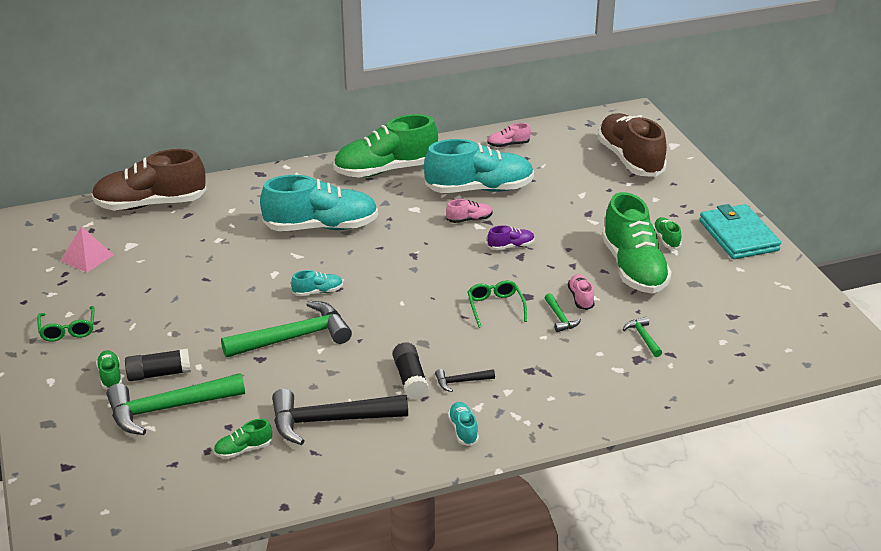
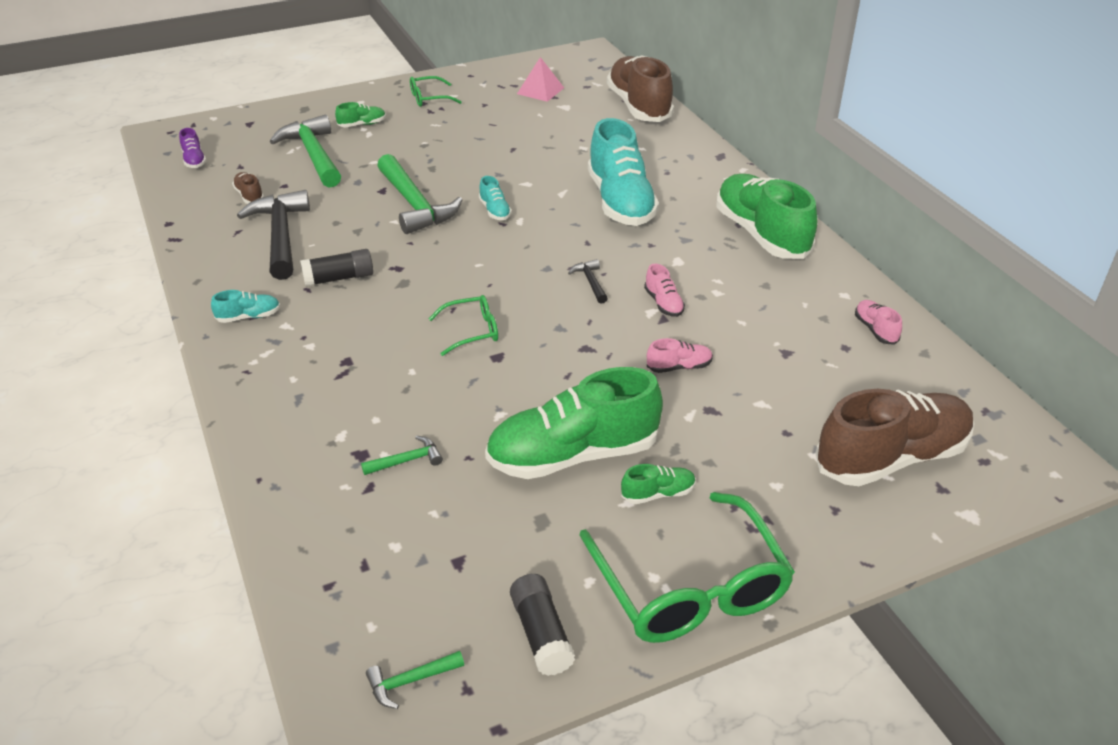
camera: 85 degrees right, 5 degrees up
black glue stick [125,349,191,381] -> black glue stick moved to [510,574,576,676]
green shoe [214,419,272,459] -> brown shoe [232,172,264,204]
turquoise shoe [424,139,534,193] -> none
black hammer [435,369,495,392] -> black hammer moved to [568,259,608,304]
purple shoe [487,225,535,250] -> purple shoe moved to [179,128,206,168]
green hammer [545,293,581,332] -> green hammer moved to [366,651,464,709]
pink shoe [568,274,595,310] -> pink shoe moved to [647,338,713,373]
turquoise wallet [700,204,781,259] -> green glasses [579,492,795,643]

